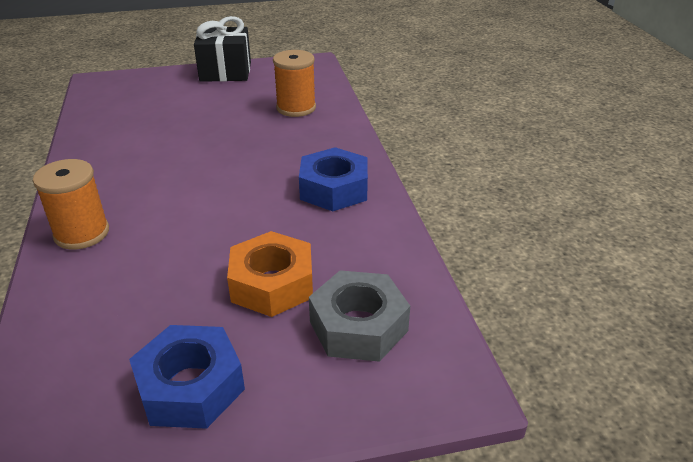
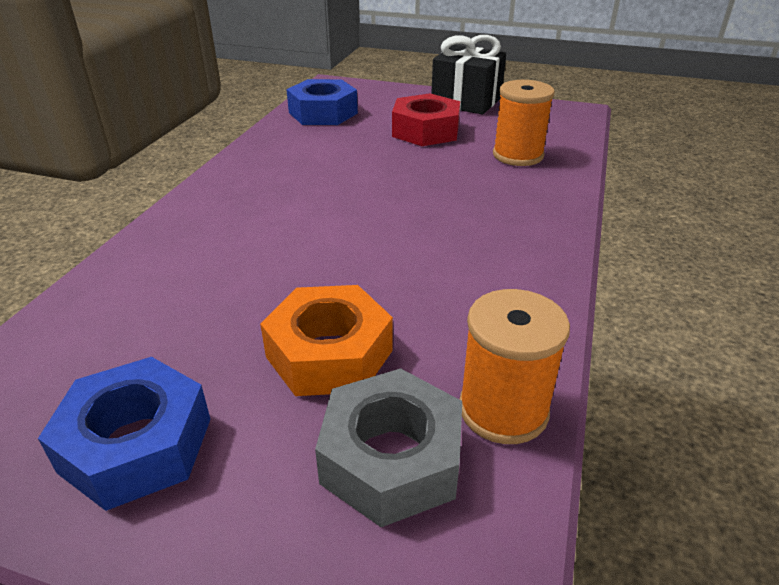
camera: 30 degrees right, 0 degrees up
orange spool [33,159,109,250] -> orange spool moved to [459,289,570,444]
blue nut [299,147,368,211] -> blue nut moved to [286,79,358,125]
none -> red nut [392,93,460,146]

